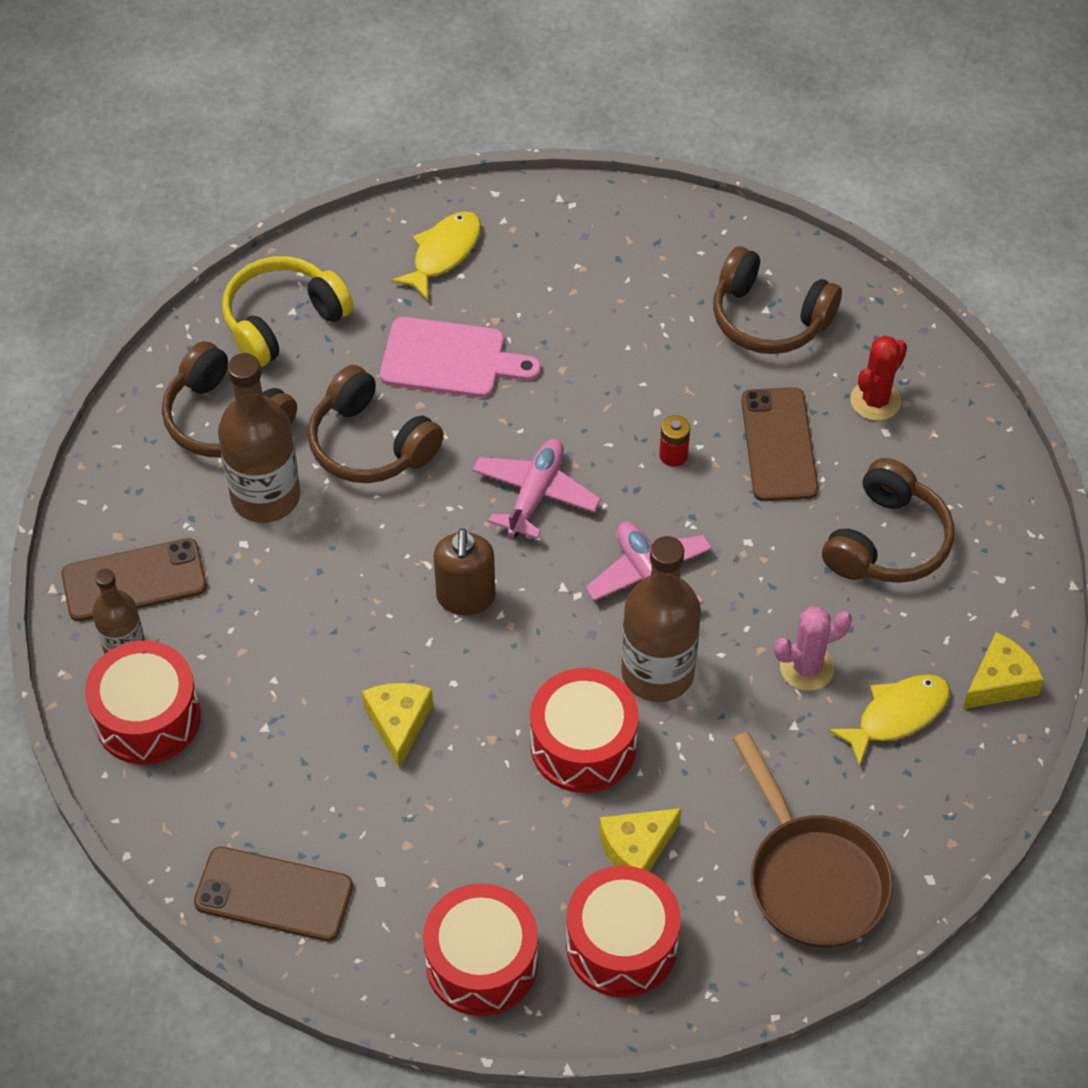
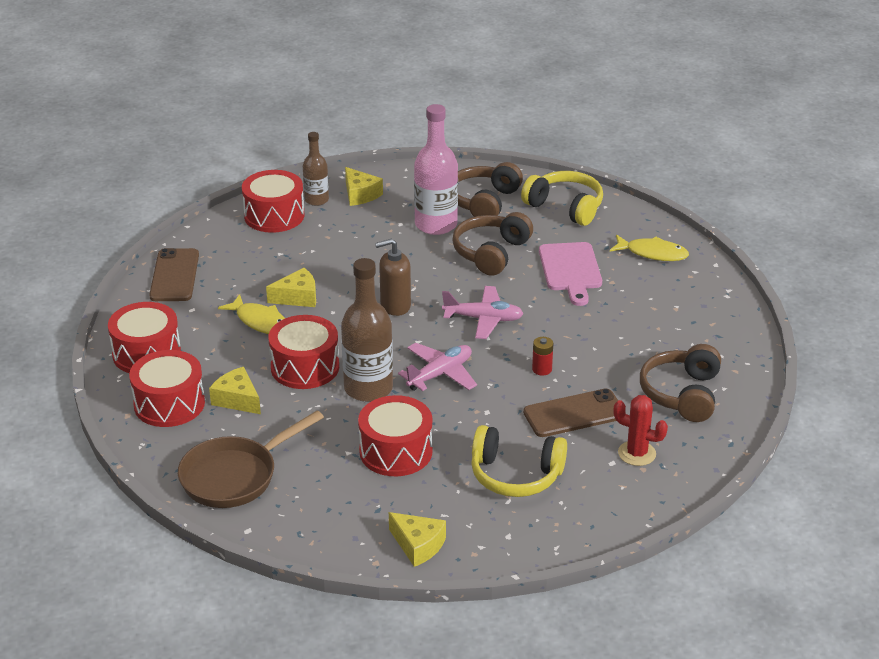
camera: 75 degrees right, 20 degrees down
brown phone [61,538,207,621] -> yellow cheese [345,167,383,206]
brown bottle [218,353,301,523] -> pink bottle [414,104,458,235]
pink cactus [774,607,852,691] -> red drum [358,395,433,476]
brown headphones [822,458,954,583] -> yellow headphones [471,425,567,497]
yellow fish [829,674,950,766] -> yellow fish moved to [218,294,285,334]

